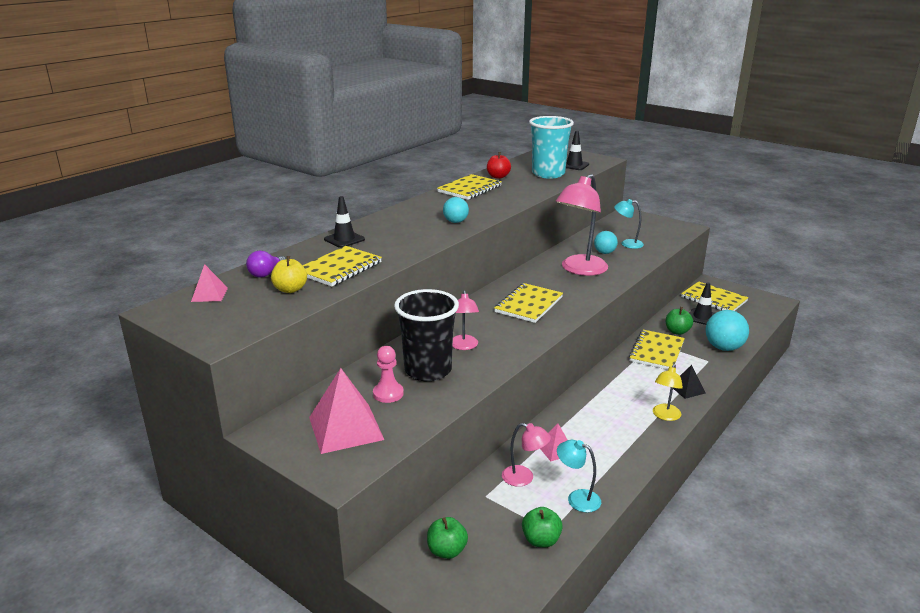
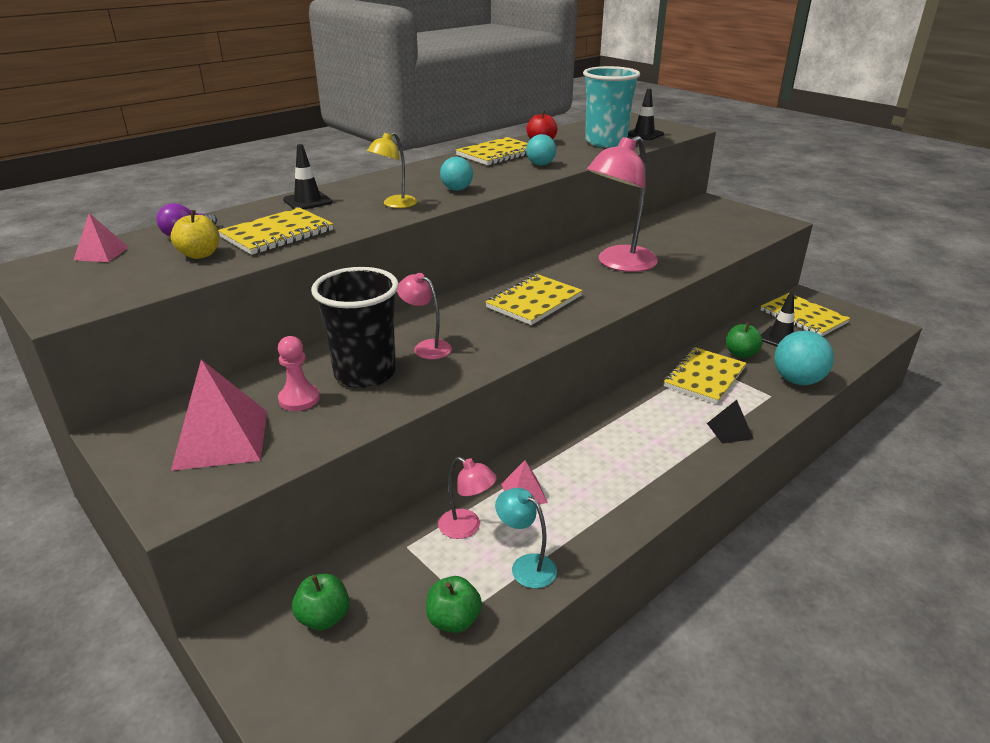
camera: 10 degrees right, 5 degrees up
pink lamp [453,290,479,350] -> pink lamp turned 120 degrees clockwise [397,273,452,359]
turquoise ball [594,231,618,254] -> turquoise ball moved to [526,134,556,166]
turquoise lamp [614,199,644,249] -> none
yellow lamp [653,364,683,421] -> yellow lamp moved to [367,132,417,208]

